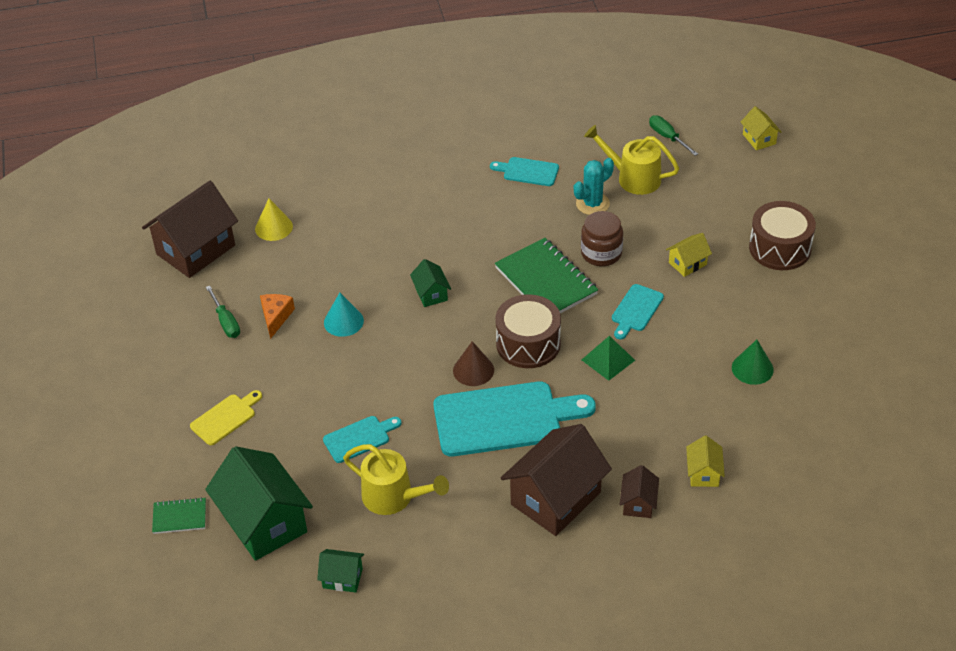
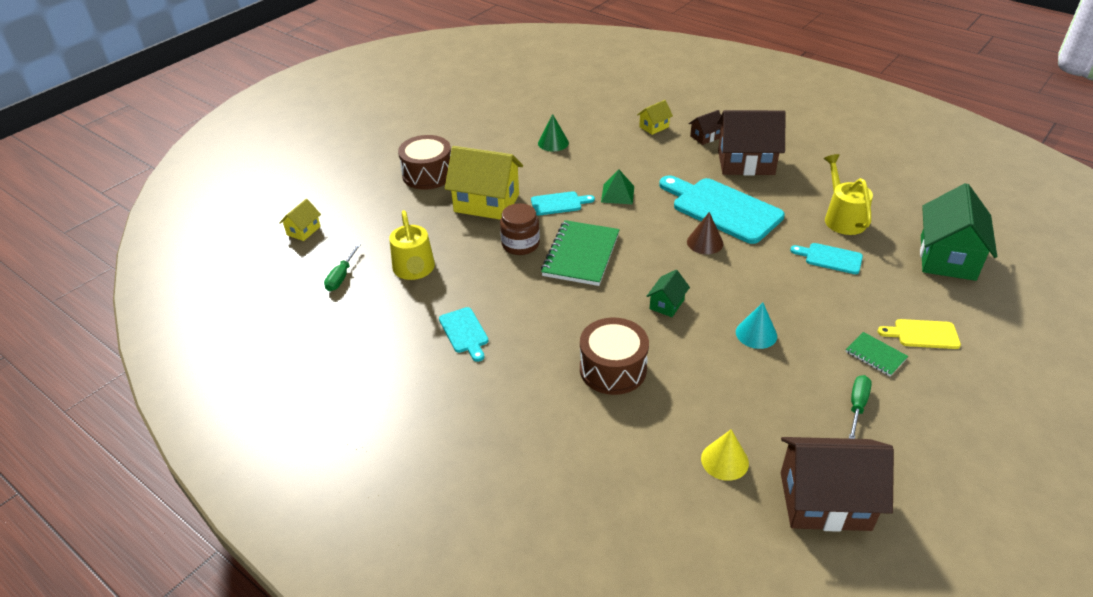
camera: 130 degrees left, 5 degrees down
green notebook [152,497,206,534] -> green notebook moved to [845,332,908,376]
orange cheese [260,294,295,339] -> none
green house [317,549,364,592] -> none
brown drum [495,294,561,368] -> brown drum moved to [580,318,649,395]
turquoise cactus [574,158,614,215] -> none
yellow house [666,233,712,277] -> yellow house [445,146,523,220], size x2.12

